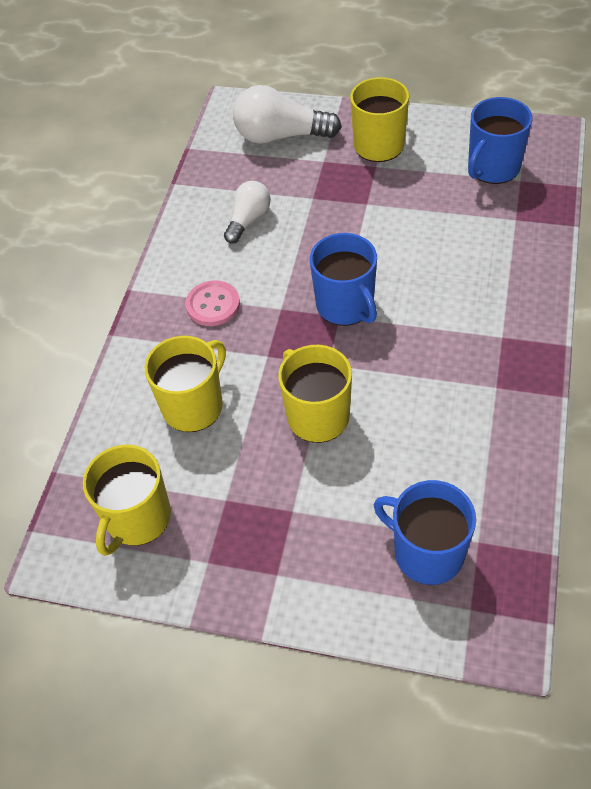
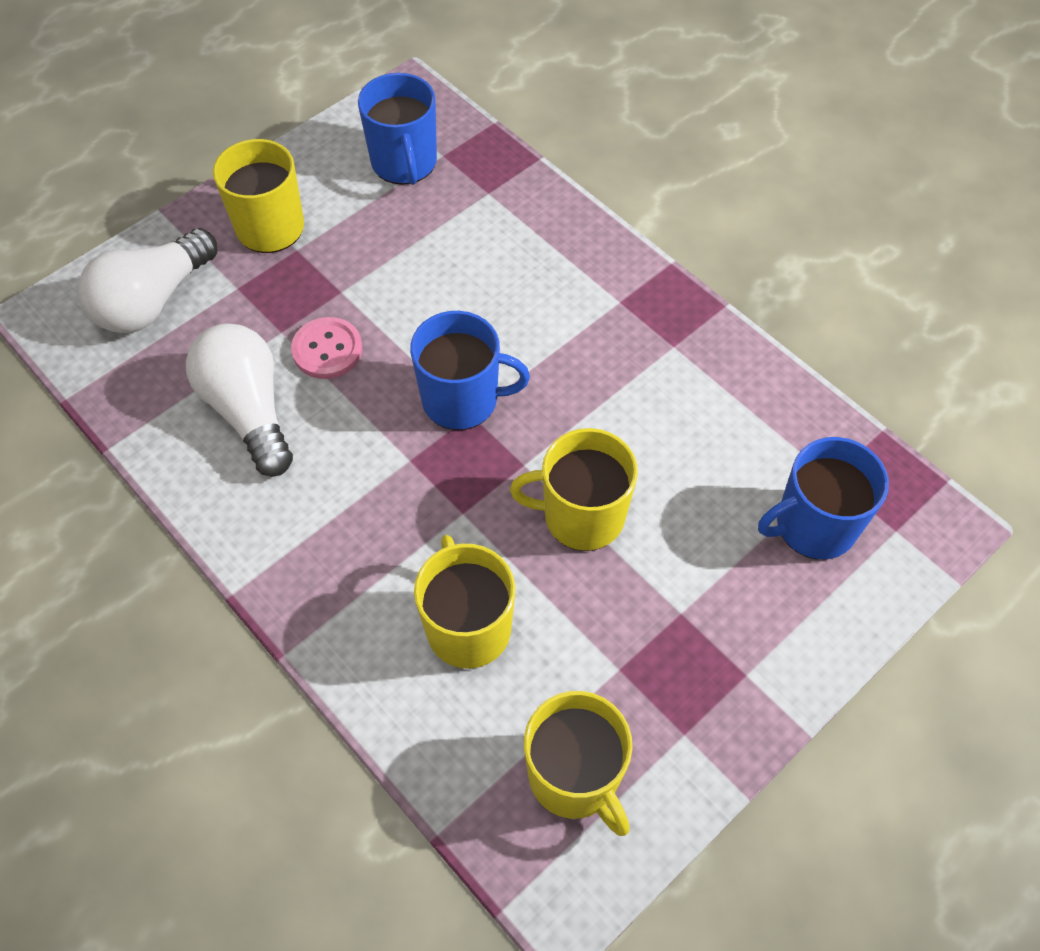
camera: 60 degrees left, 5 degrees up
pink button [185,280,240,326] -> pink button moved to [291,317,363,379]
white light bulb [224,181,271,244] -> white light bulb [186,323,293,477], size x1.63

